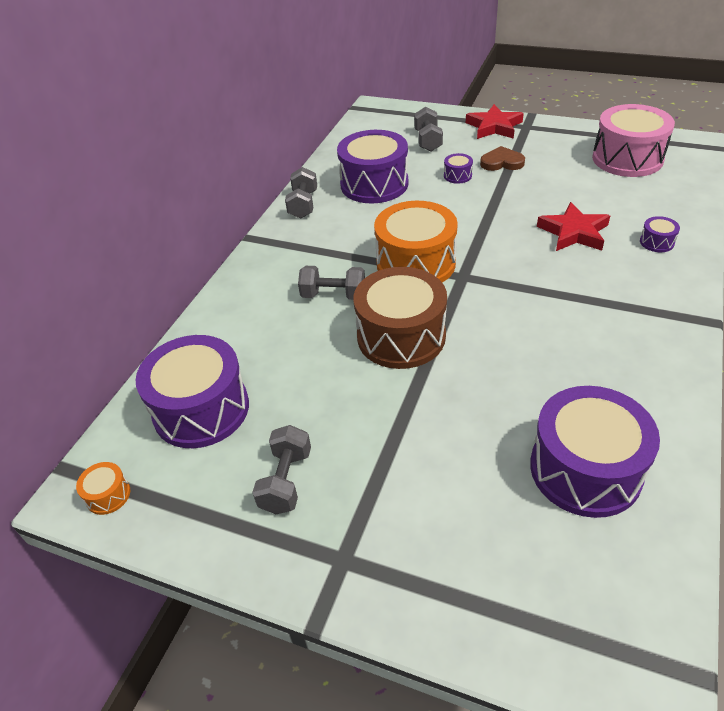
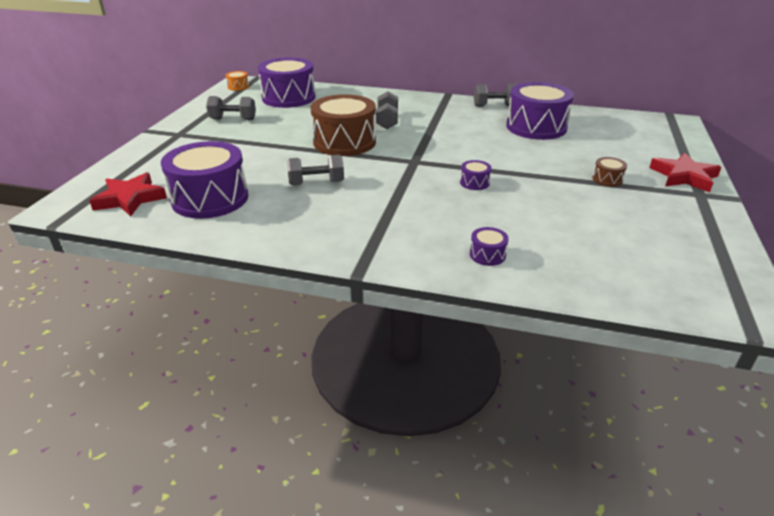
camera: 80 degrees right, 10 degrees down
orange drum [374,201,458,282] -> none
grey dumbbell [414,107,443,151] -> grey dumbbell moved to [287,155,344,185]
purple drum [444,153,473,184] -> purple drum moved to [460,160,492,190]
brown heart [480,146,525,171] -> brown drum [592,157,627,187]
red star [537,202,610,251] -> red star moved to [89,172,167,217]
pink drum [592,104,675,177] -> none

